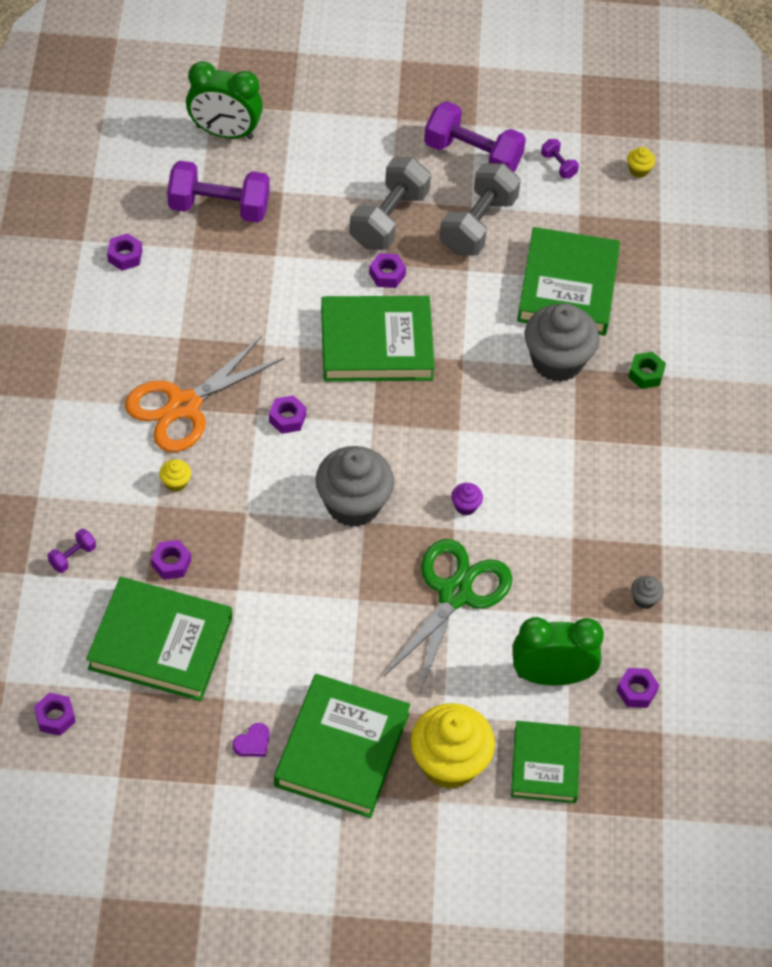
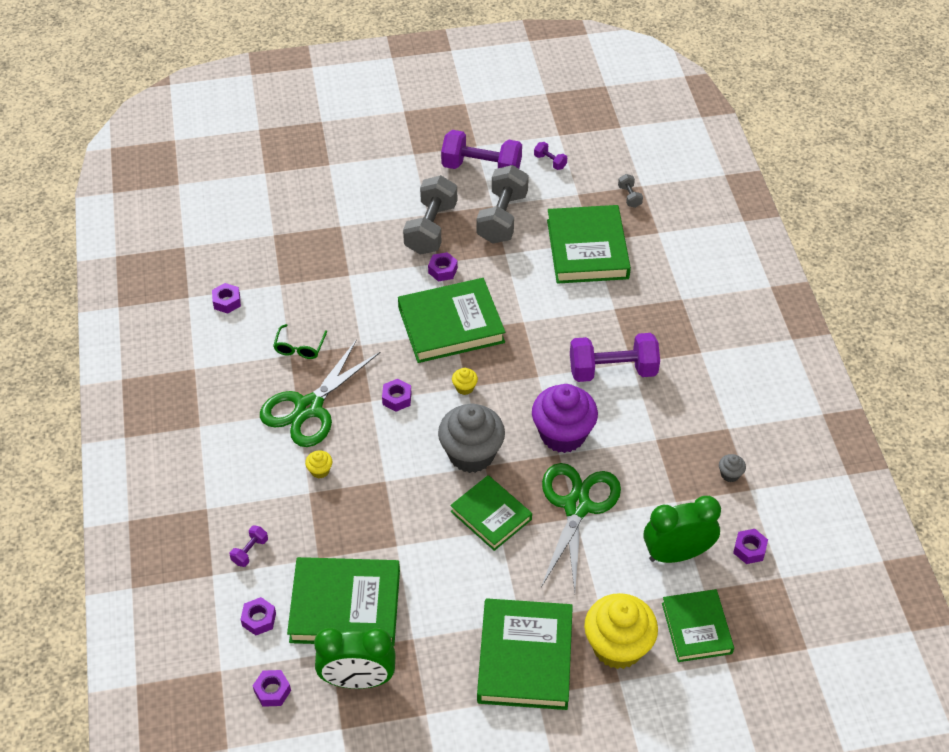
camera: 10 degrees left, 5 degrees down
orange scissors [125,336,284,452] -> green scissors [260,339,381,447]
purple nut [151,540,191,580] -> purple nut moved to [240,597,276,635]
purple dumbbell [167,161,270,223] -> purple dumbbell moved to [570,333,660,382]
green clock [186,61,263,140] -> green clock moved to [314,628,396,689]
purple heart [233,723,270,757] -> none
purple cupcake [451,483,483,515] -> purple cupcake [532,384,598,453], size x2.46
grey cupcake [525,303,599,382] -> none
yellow cupcake [627,147,656,178] -> yellow cupcake moved to [452,368,478,395]
green nut [628,352,666,389] -> none
none -> green glasses [273,324,327,359]
none -> green book [450,475,532,551]
none -> grey dumbbell [618,174,643,208]

